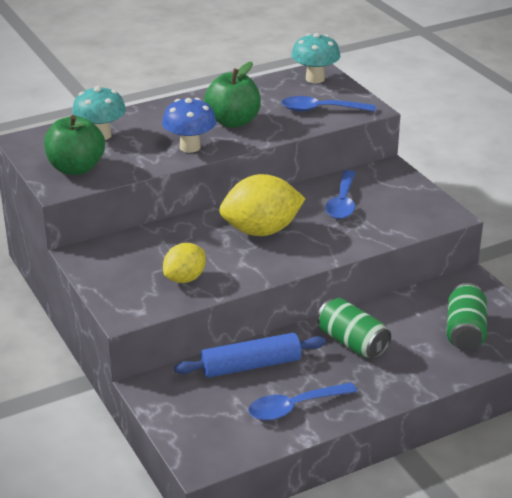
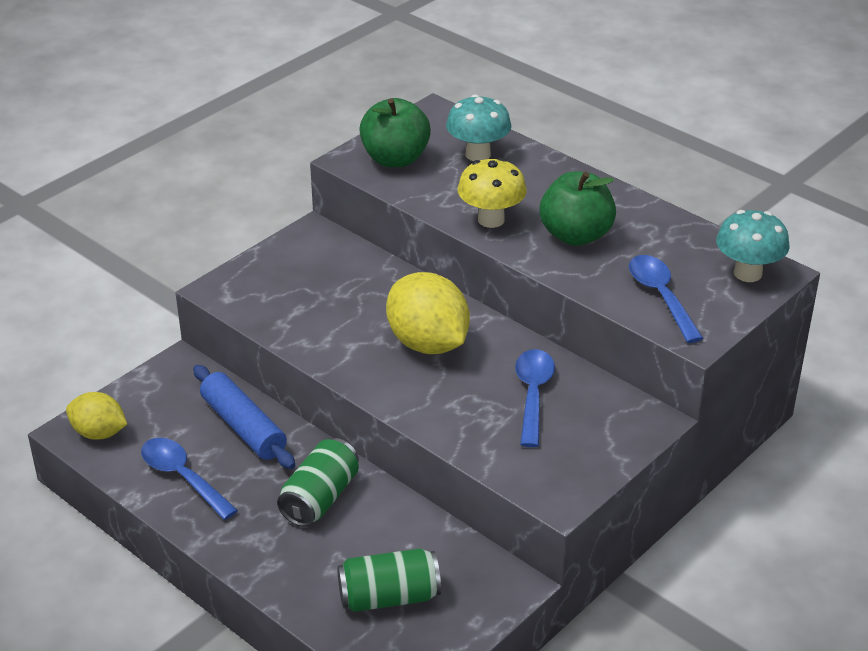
camera: 70 degrees right, 5 degrees up
blue mushroom [162,98,217,153] -> yellow mushroom [457,158,527,228]
yellow lemon [163,243,206,283] -> yellow lemon moved to [66,392,127,439]
blue spoon [325,170,356,219] -> blue spoon turned 105 degrees clockwise [515,349,555,447]

